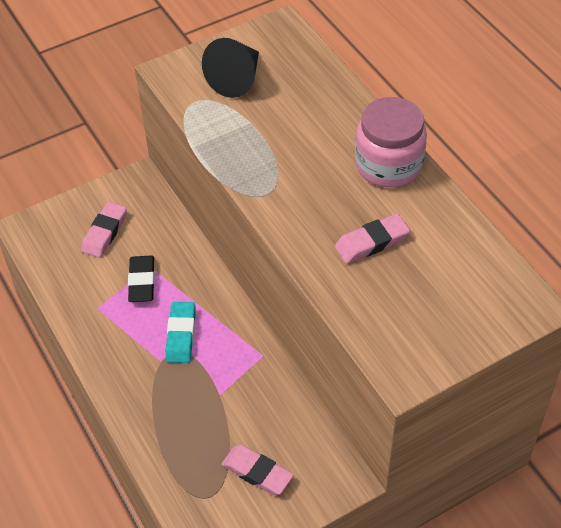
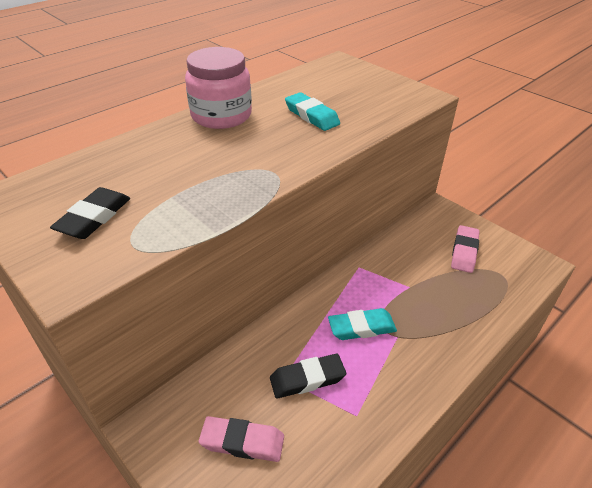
camera: 105 degrees left, 10 degrees down
black cone [202,38,259,98] -> black eraser [50,187,130,239]
pink eraser [335,214,410,264] -> turquoise eraser [285,92,340,131]

